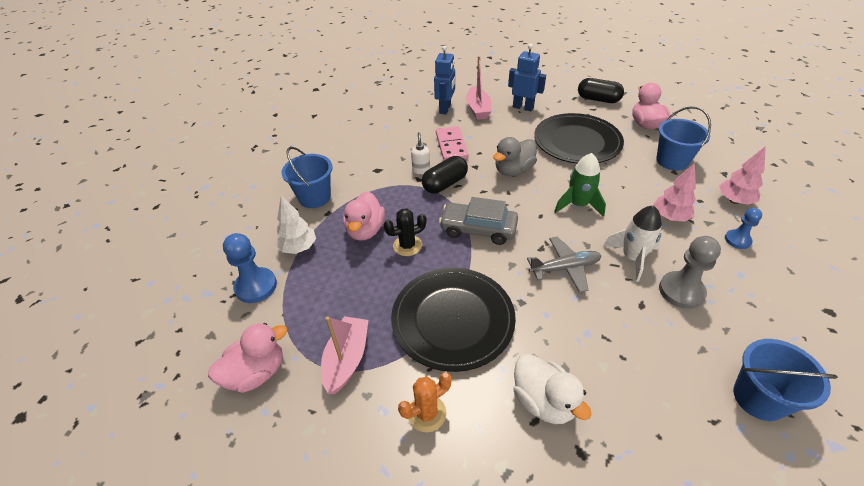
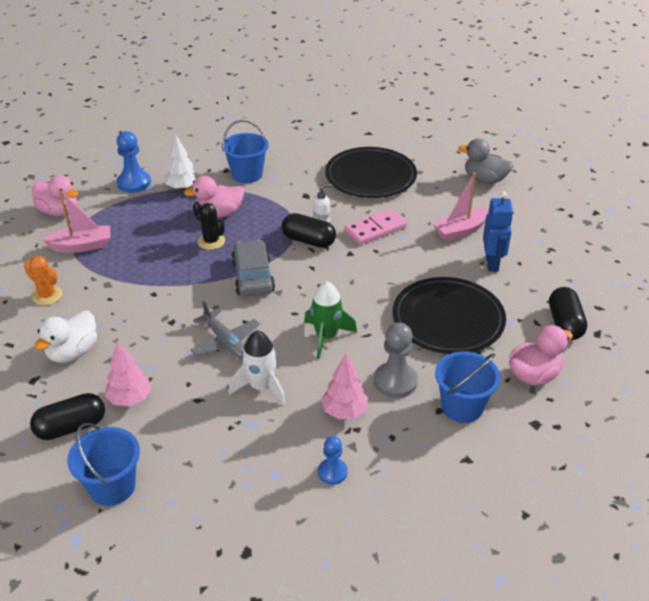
camera: 65 degrees right, 5 degrees down
black plate [391,268,516,372] -> black plate moved to [325,147,417,198]
blue robot [434,45,455,114] -> none
grey duck [493,137,537,176] -> grey duck moved to [459,138,513,184]
grey pawn [659,236,721,309] -> grey pawn moved to [374,323,418,398]
pink tree [719,146,766,205] -> pink tree moved to [105,341,152,406]
none -> black capsule [30,393,105,440]

